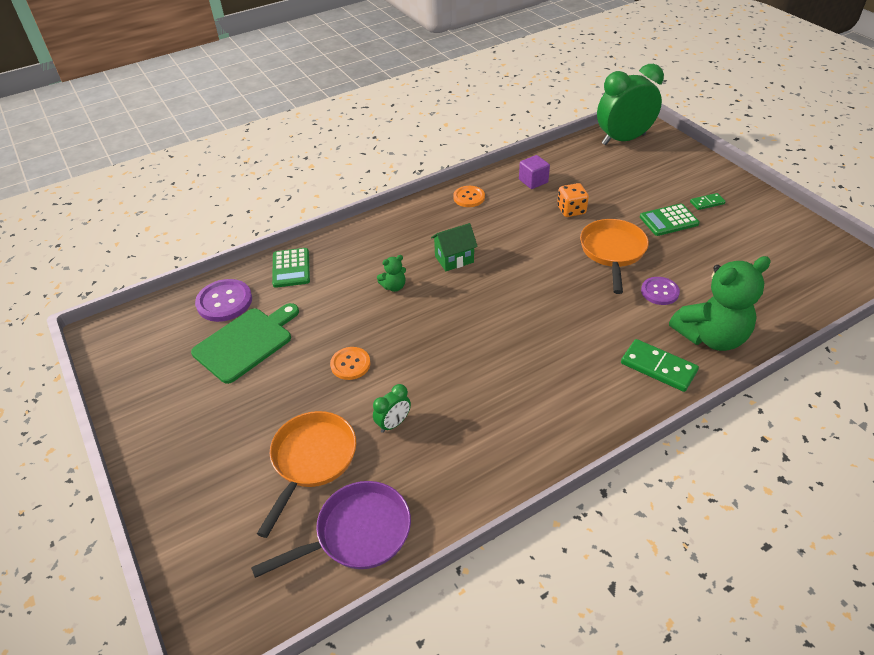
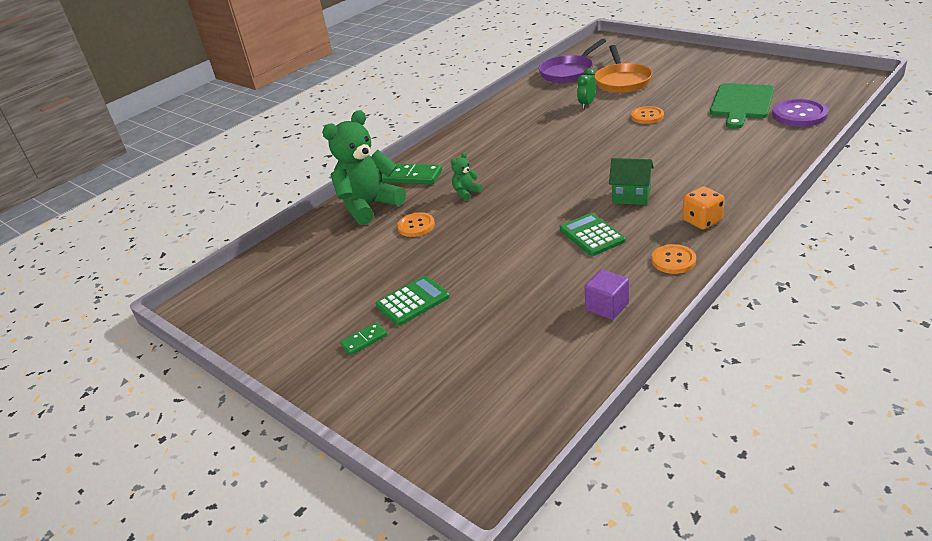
camera: 165 degrees right, 10 degrees down
green calculator [272,248,310,288] -> green calculator moved to [560,213,626,256]
green teddy bear [377,255,406,292] -> green teddy bear moved to [451,152,483,201]
green house [431,223,478,271] -> green house turned 60 degrees clockwise [609,158,654,205]
orange dice [557,183,589,217] -> orange dice moved to [682,186,725,229]
orange pan [580,219,649,294] -> none
green clock [597,64,664,145] -> none
purple button [641,277,680,305] -> orange button [397,212,435,237]

